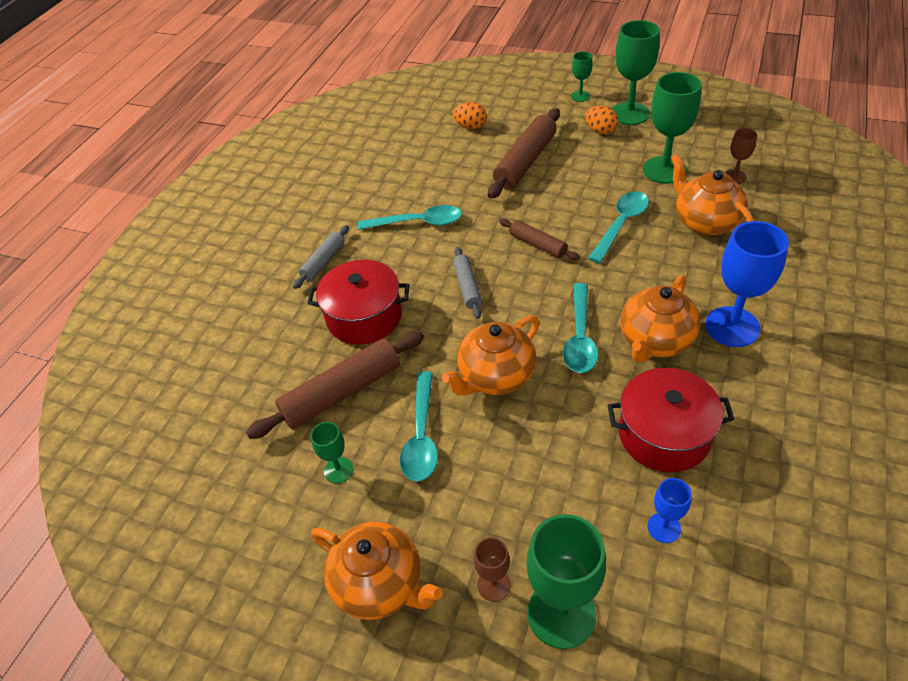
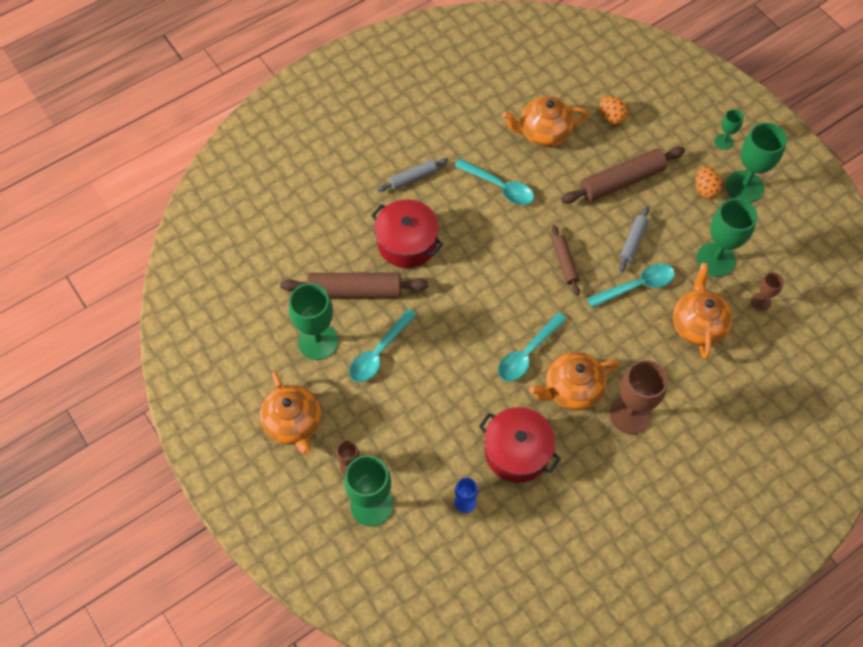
camera: 30 degrees right, 15 degrees up
green goblet [311,422,353,484] -> green goblet [289,283,338,360], size x1.96
orange teapot [442,315,539,396] -> orange teapot moved to [502,96,589,147]
grey rolling pin [453,247,482,319] -> grey rolling pin moved to [619,206,649,272]
blue goblet [705,221,789,347] -> brown goblet [610,360,668,434]

